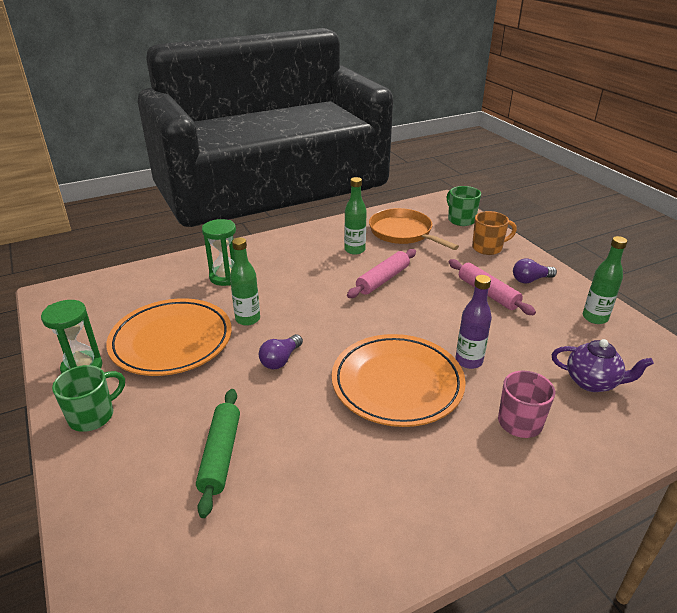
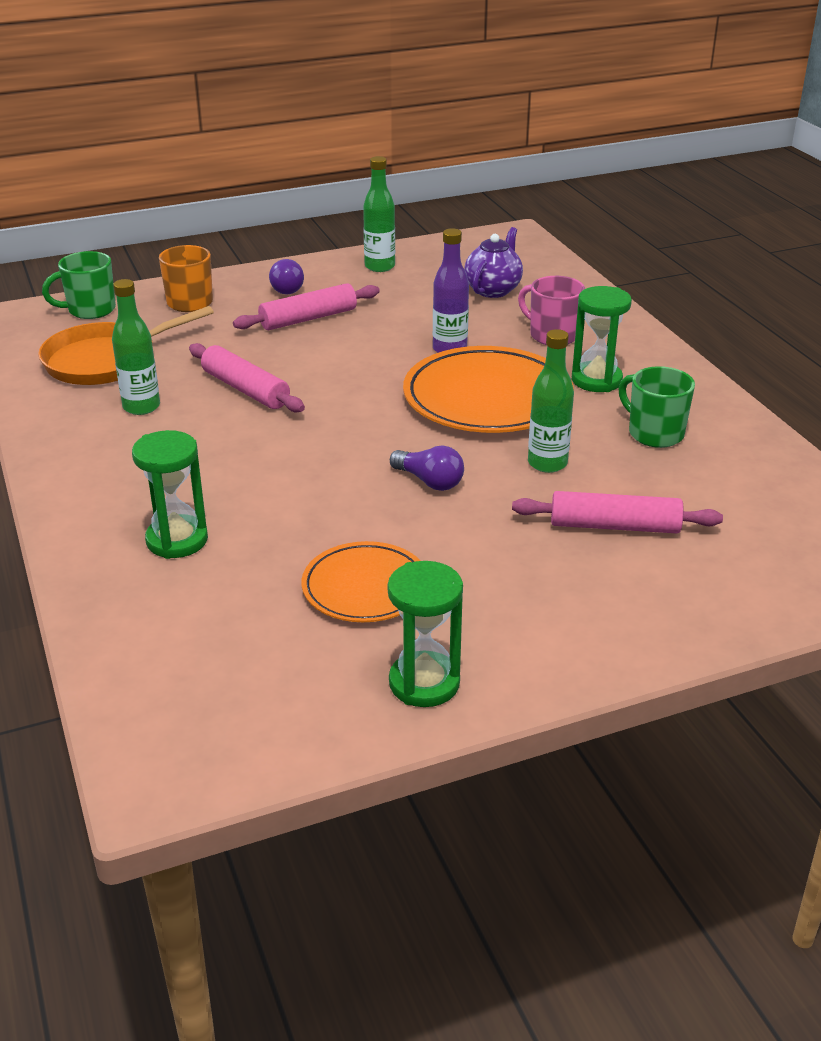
camera: 85 degrees left, 0 degrees up
green mug [52,365,125,432] -> green mug moved to [618,366,695,448]
orange plate [106,298,232,376] -> orange plate [301,541,420,622], size x0.60
green rolling pin [196,389,240,518] -> pink rolling pin [512,491,723,533]
green bottle [230,237,260,326] -> green bottle moved to [528,329,574,473]
none -> green hourglass [572,286,632,392]

